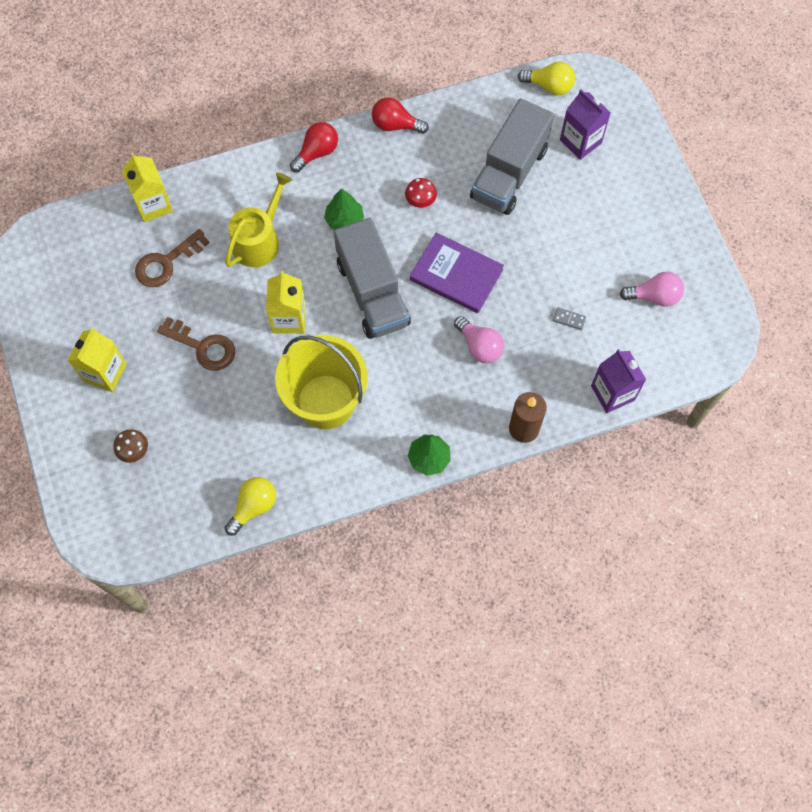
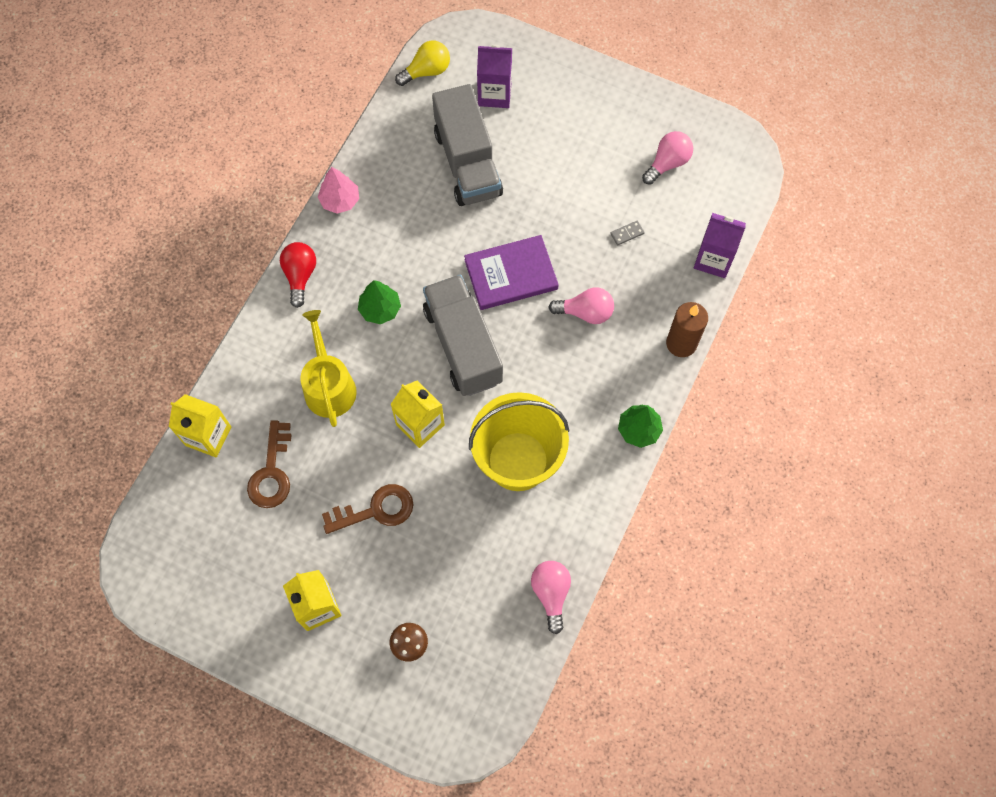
camera: 45 degrees left, 0 degrees up
yellow light bulb [225,477,276,536] -> pink light bulb [531,561,571,634]
grey truck [334,218,411,339] -> grey truck turned 135 degrees counterclockwise [423,274,503,396]
red light bulb [372,97,429,134] -> pink tree [318,167,359,214]
red mushroom [405,178,437,208] -> none

